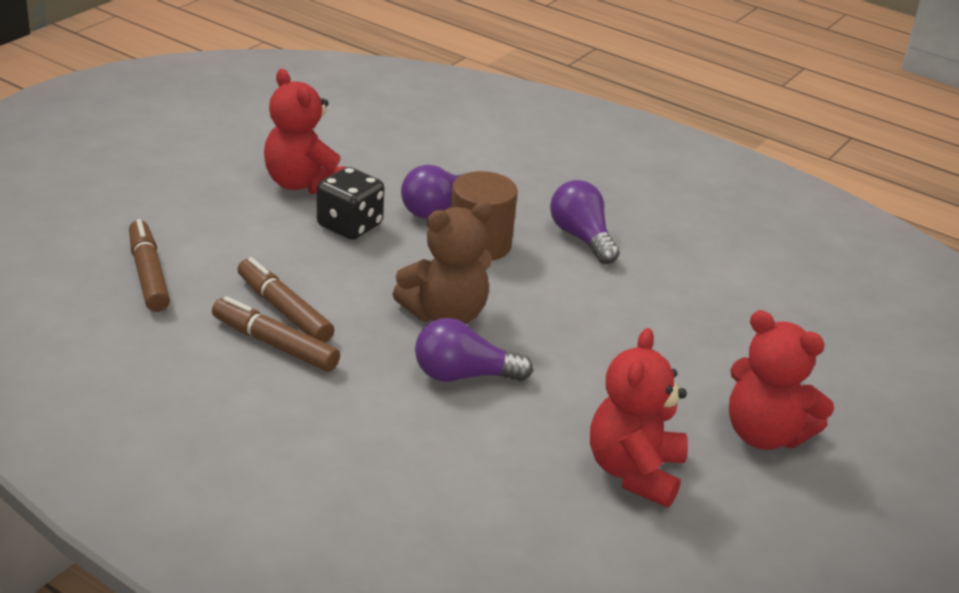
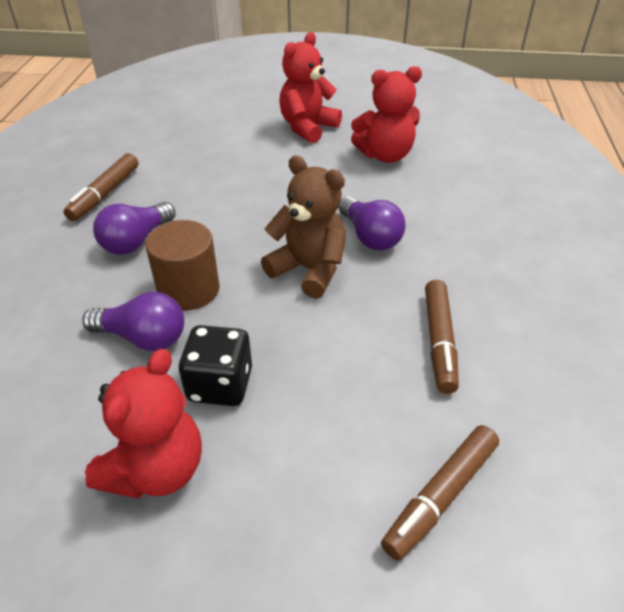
camera: 115 degrees left, 10 degrees up
brown marker [237,257,334,343] -> brown marker moved to [63,153,138,221]
red teddy bear [729,310,834,450] -> red teddy bear turned 150 degrees counterclockwise [279,32,342,143]

